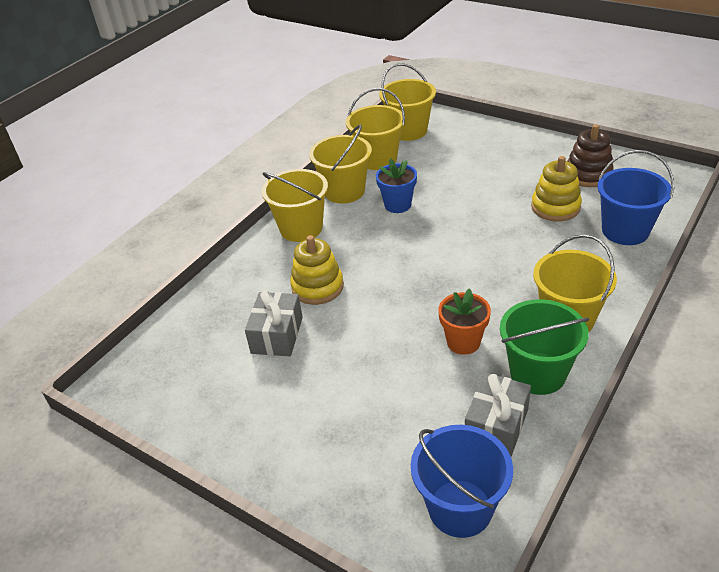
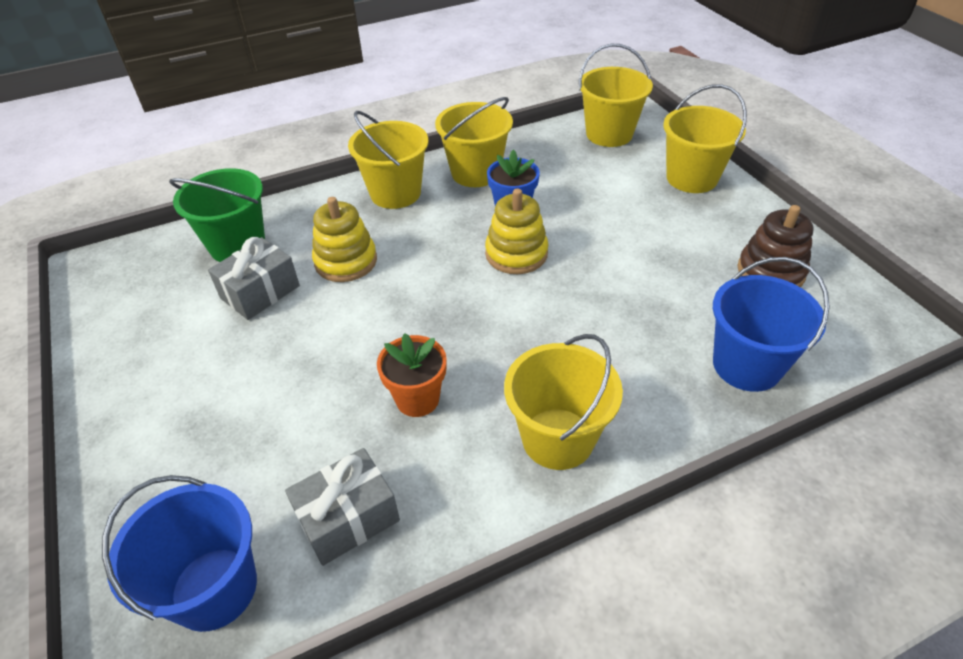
camera: 30 degrees right, 5 degrees up
yellow bucket [346,88,405,170] -> yellow bucket moved to [663,84,747,193]
green bucket [500,299,589,395] -> green bucket moved to [169,168,265,262]
yellow stacking toy [531,156,582,221] -> yellow stacking toy moved to [485,189,548,274]

